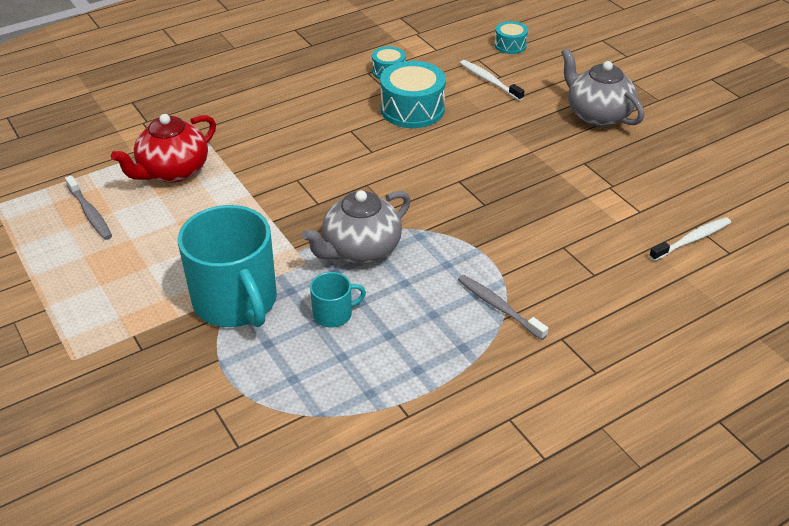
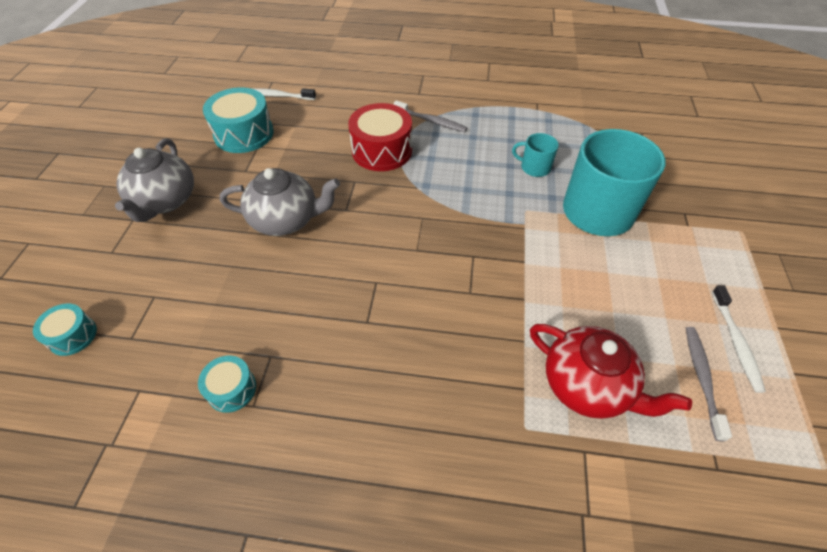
camera: 140 degrees left, 10 degrees up
red teapot [111,114,216,183] -> red teapot turned 45 degrees clockwise [530,324,692,419]
grey teapot [302,190,411,263] -> grey teapot moved to [220,168,340,236]
turquoise drum [380,61,446,128] -> turquoise drum moved to [203,87,274,153]
grey toothbrush [458,275,548,340] -> grey toothbrush turned 60 degrees counterclockwise [393,100,467,132]
white toothbrush [460,60,525,101] -> white toothbrush moved to [712,286,766,393]
none -> red drum [348,103,412,171]

